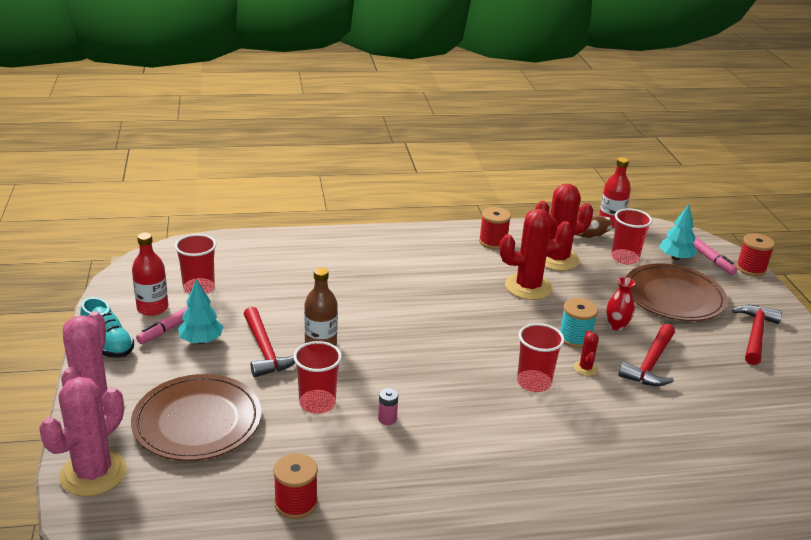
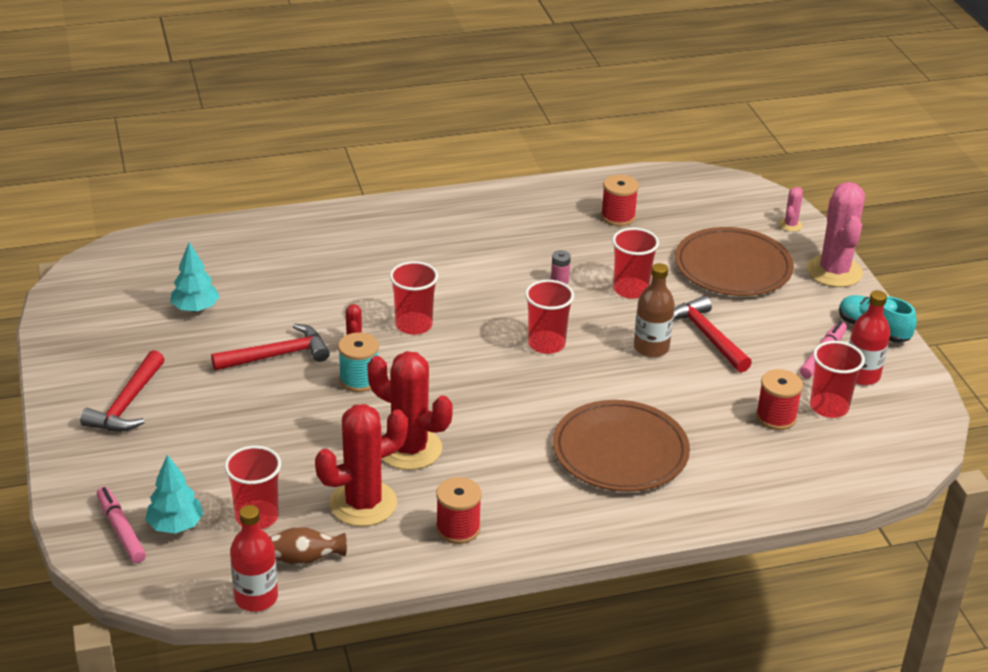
camera: 175 degrees right, 5 degrees up
pink cactus [39,377,127,497] -> pink cactus [779,187,803,232], size x0.44
turquoise tree [178,279,223,344] -> turquoise tree moved to [170,242,220,312]
red cactus [499,209,572,300] -> red cactus turned 45 degrees clockwise [367,351,453,470]
red vase [606,277,635,331] -> none
red hammer [618,324,675,386] -> red hammer turned 45 degrees clockwise [211,324,330,371]
brown plate [626,263,728,321] -> brown plate moved to [553,400,690,492]
red spool [736,233,775,276] -> red spool moved to [756,369,803,430]
none -> red cup [525,280,574,354]

